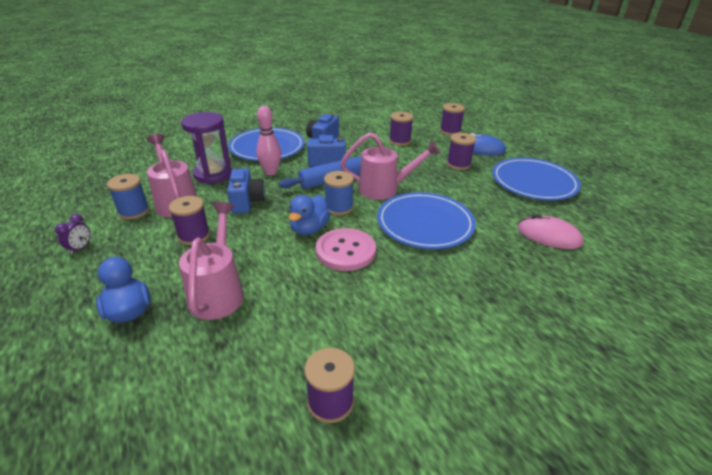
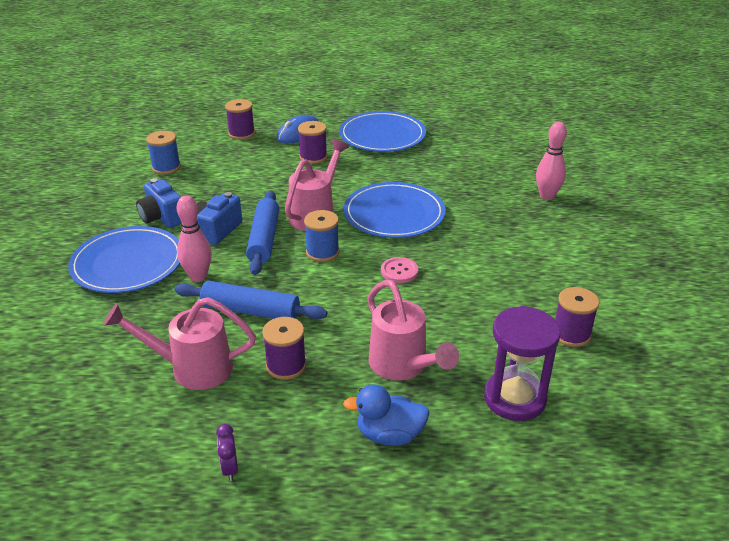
camera: 60 degrees left, 0 degrees up
purple clock [55,214,90,255] -> purple clock turned 150 degrees counterclockwise [216,424,238,481]
blue spool [107,174,149,220] -> blue spool moved to [146,131,181,175]
pink watering can [179,202,244,320] -> pink watering can turned 150 degrees counterclockwise [368,280,459,381]
purple hourglass [181,112,232,184] -> purple hourglass moved to [484,306,561,421]
blue camera [227,168,265,214] -> blue rolling pin [174,281,327,319]
blue duck [289,195,331,235] -> none
pink button [316,228,376,271] -> pink button [381,257,418,283], size x0.59
purple spool [389,112,413,146] -> none
pink mouse [517,214,583,249] -> none
none -> pink bowling pin [536,122,567,200]

